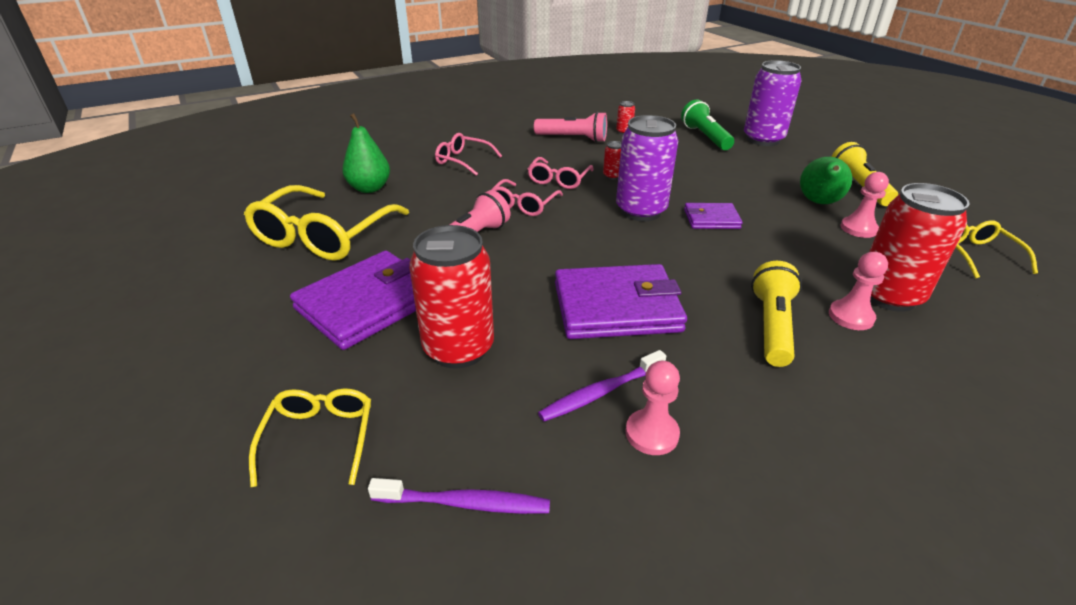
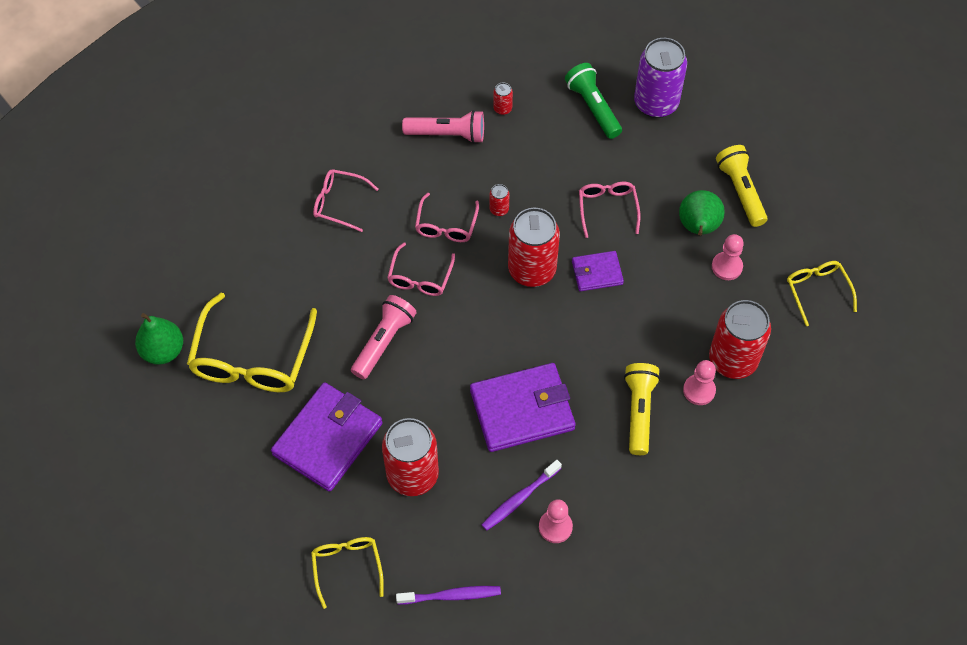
camera: 10 degrees left, 25 degrees up
green pear [342,113,390,193] -> green pear moved to [135,313,183,365]
purple can [616,115,678,221] -> red can [508,208,560,287]
none -> pink glasses [579,182,640,238]

